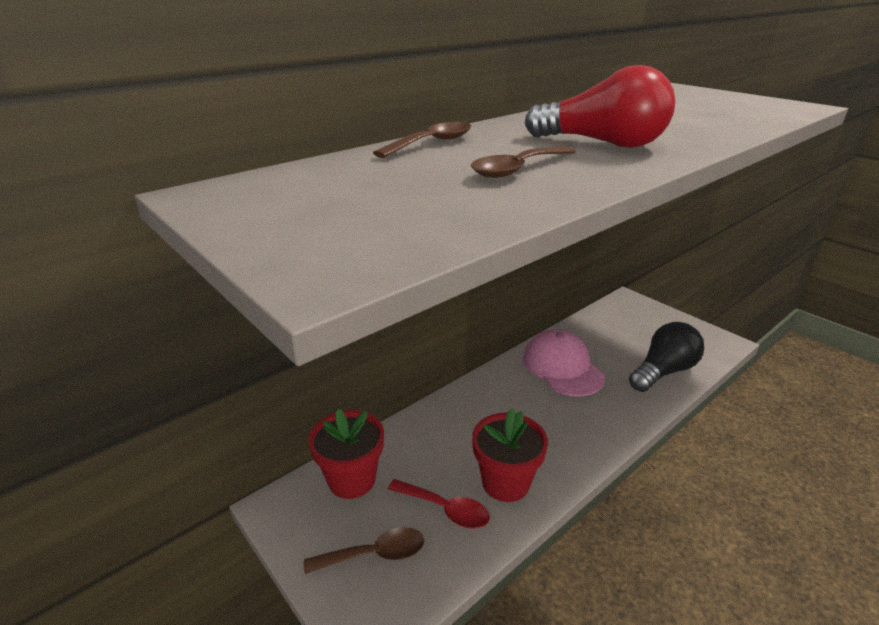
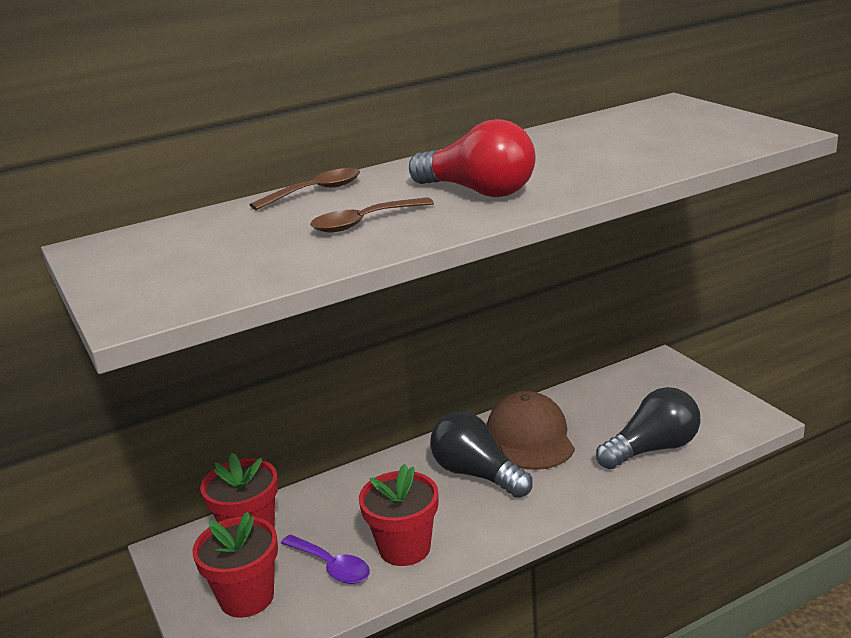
camera: 15 degrees right, 5 degrees down
brown spoon [304,527,424,574] -> red flower pot [192,512,278,618]
red spoon [388,479,490,529] -> purple spoon [281,534,370,584]
pink cap [523,329,605,396] -> brown cap [487,391,575,470]
none -> black light bulb [430,412,533,498]

